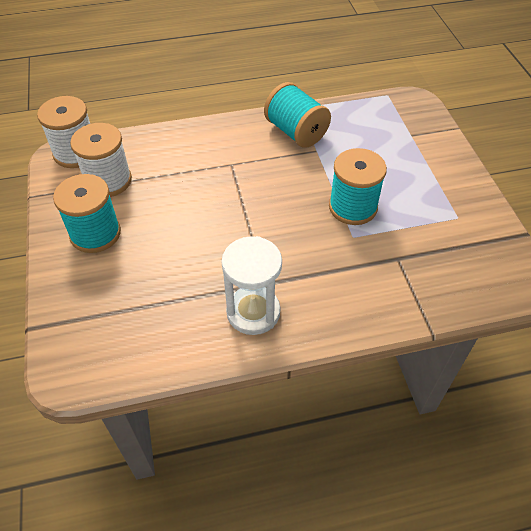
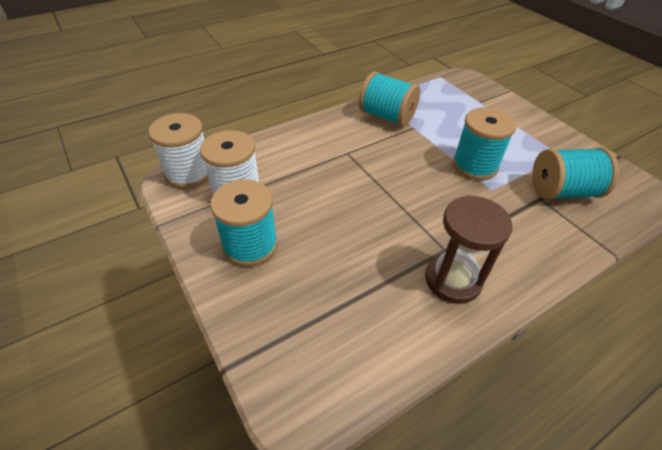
camera: 20 degrees left, 5 degrees down
white hourglass [221,236,282,335] -> brown hourglass [425,195,513,304]
none -> turquoise spool [532,148,619,199]

